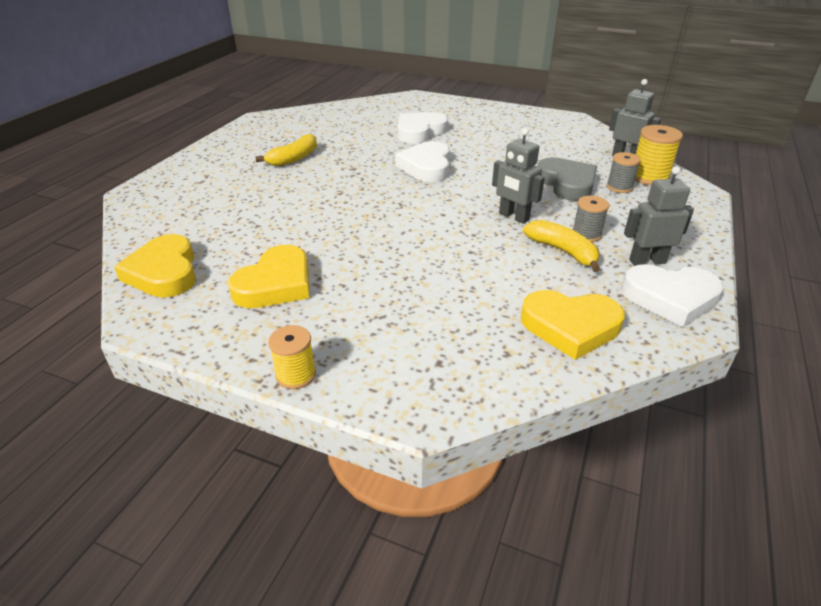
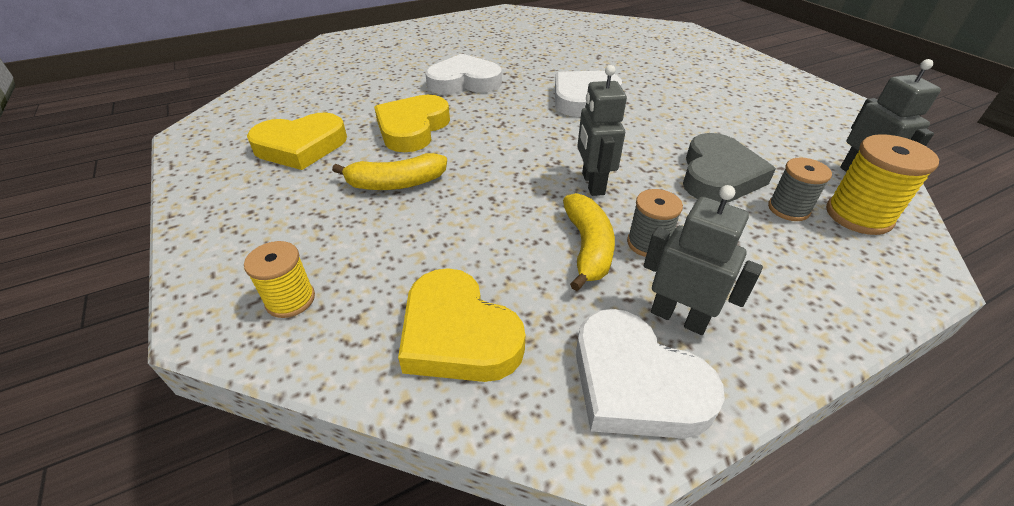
camera: 40 degrees right, 5 degrees up
yellow heart [114,234,196,298] -> yellow heart moved to [374,95,450,152]
yellow banana [255,134,317,166] -> yellow banana moved to [332,153,447,190]
yellow spool [268,325,316,389] -> yellow spool moved to [244,241,315,318]
white heart [398,112,448,144] -> white heart moved to [425,54,502,94]

